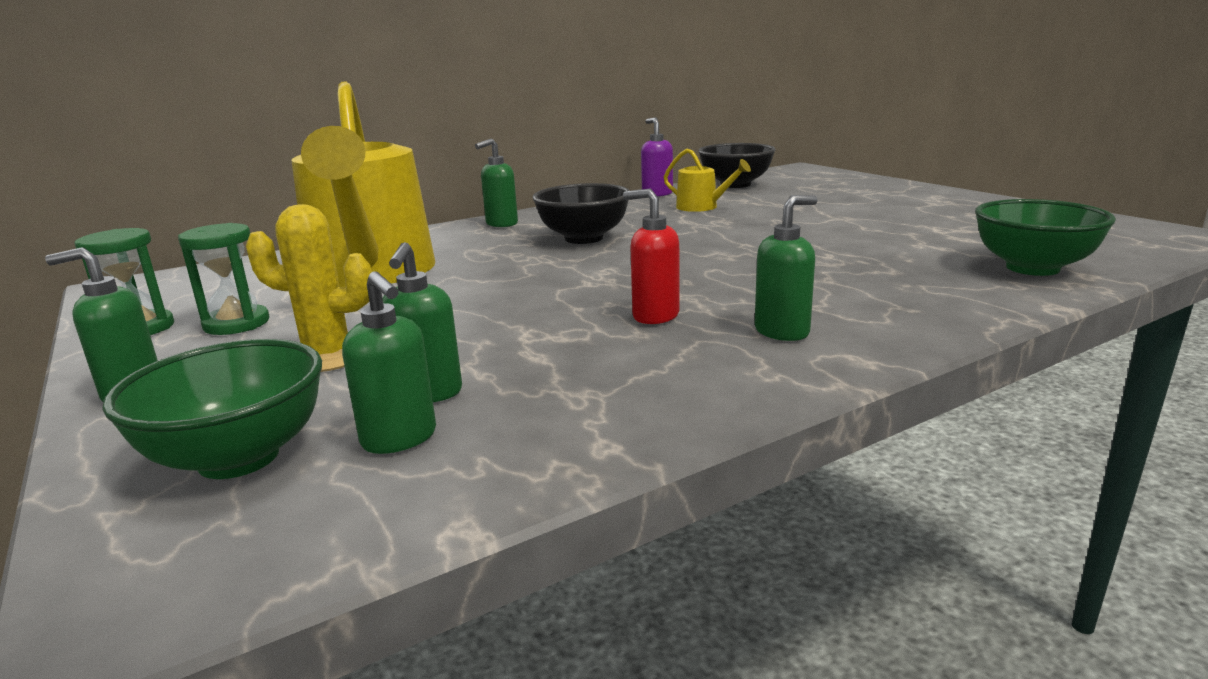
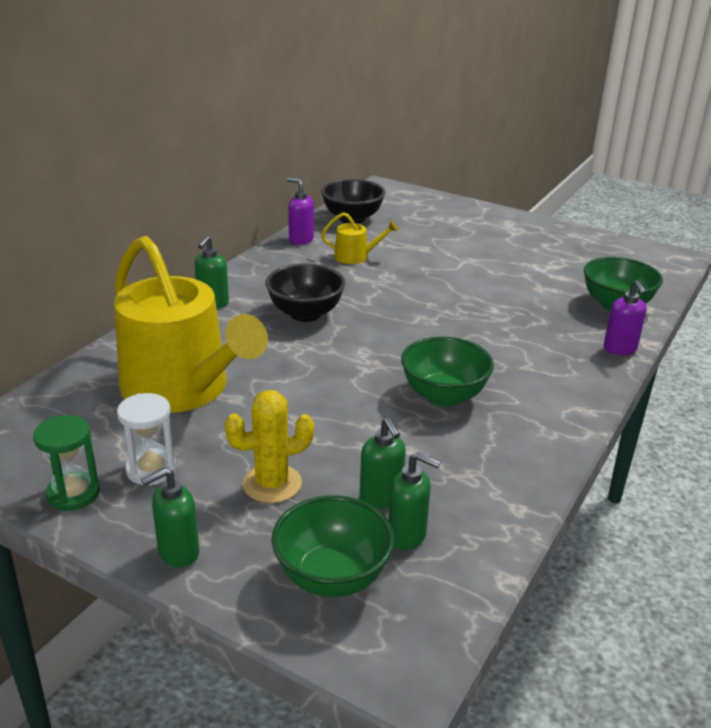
camera: 30 degrees left, 10 degrees up
green hourglass [178,223,269,335] -> white hourglass [117,393,177,485]
red soap dispenser [623,189,680,324] -> green bowl [401,336,494,407]
green soap dispenser [755,195,818,341] -> none
none -> purple soap dispenser [604,280,647,355]

